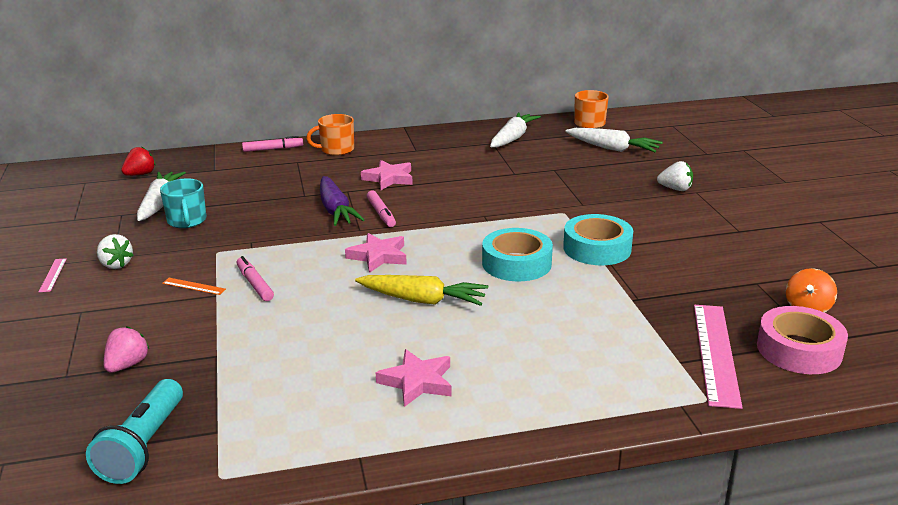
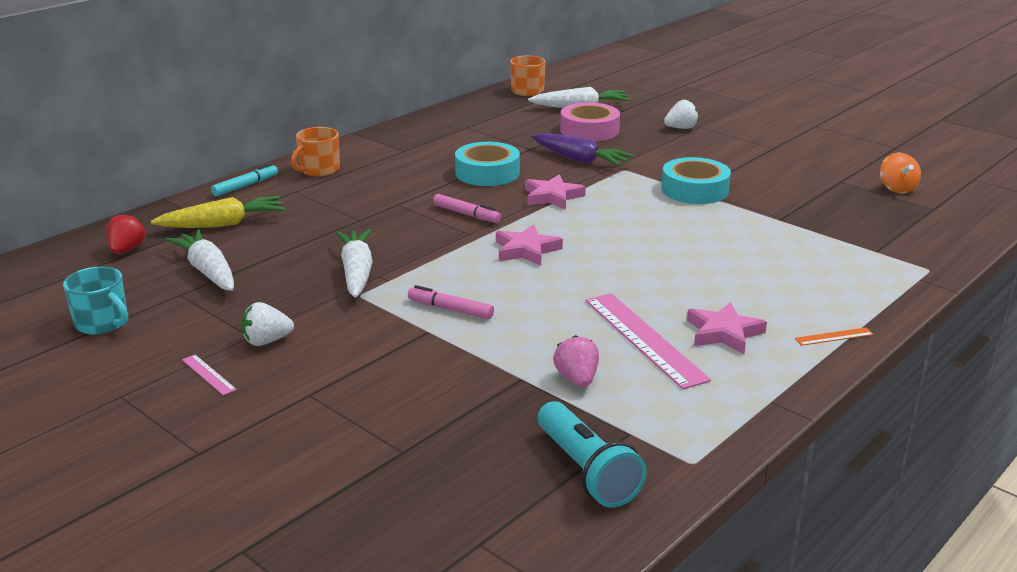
camera: 35 degrees left, 0 degrees up
white strawberry [97,234,133,269] -> white strawberry turned 150 degrees clockwise [241,302,294,346]
pink strawberry [104,326,149,373] -> pink strawberry moved to [553,335,599,387]
turquoise mug [160,178,206,228] -> turquoise mug moved to [63,267,128,335]
orange ruler [162,278,226,295] -> orange ruler moved to [795,327,874,346]
pink marker [242,136,303,152] -> turquoise marker [211,164,278,196]
purple carrot [320,176,365,226] -> purple carrot moved to [531,133,635,166]
yellow carrot [355,275,488,306] -> yellow carrot moved to [151,196,286,228]
pink star [361,160,413,190] -> pink star moved to [525,174,586,210]
turquoise tape [482,228,553,281] -> turquoise tape moved to [455,142,520,186]
white carrot [490,112,541,148] -> white carrot moved to [335,229,372,298]
pink ruler [694,305,743,409] -> pink ruler moved to [585,293,711,389]
pink tape [757,306,848,374] -> pink tape moved to [560,102,620,141]

